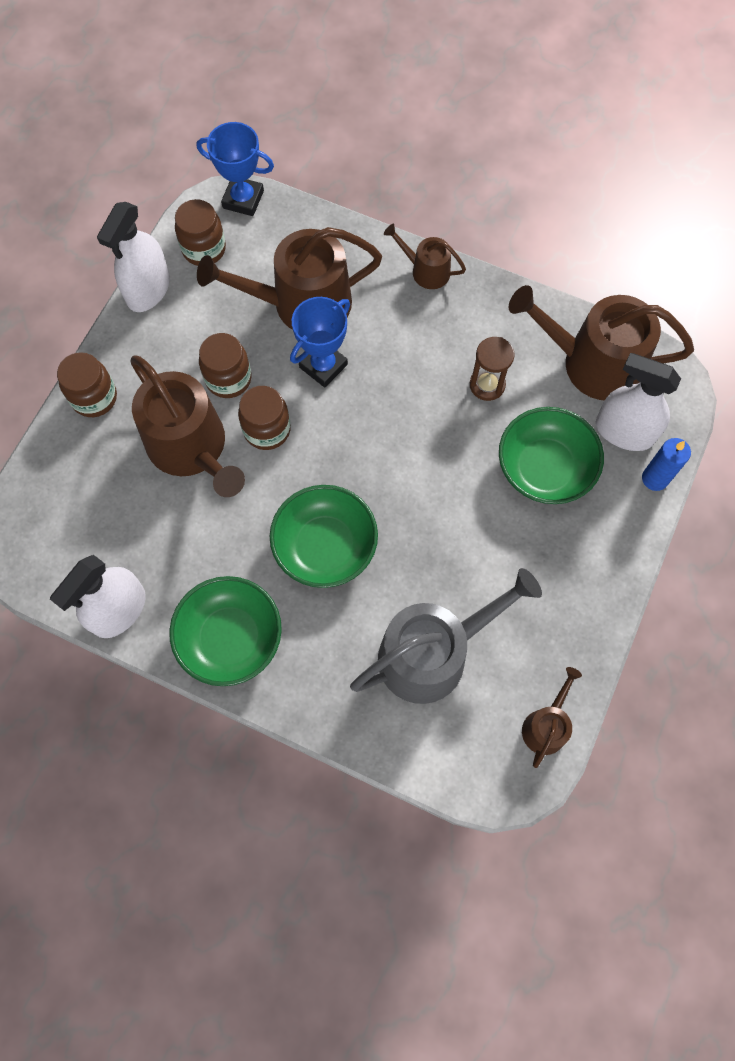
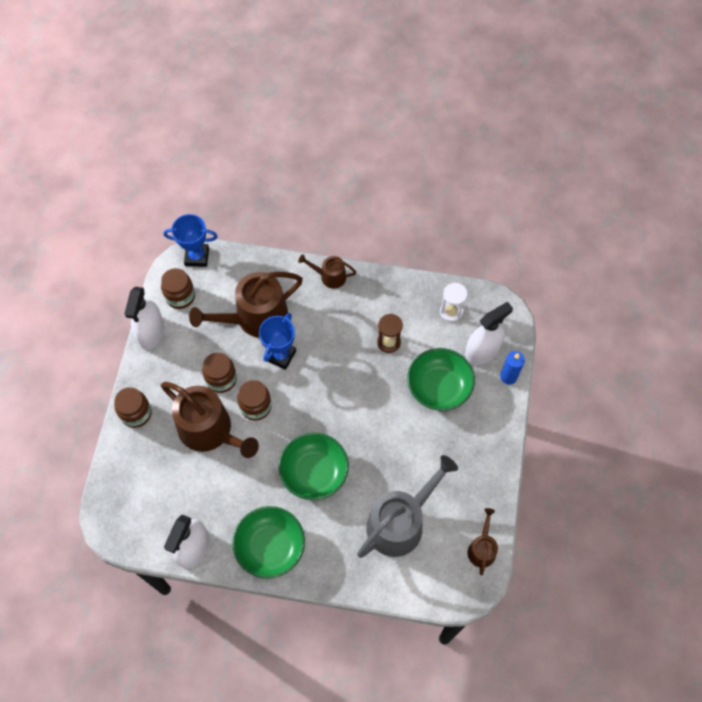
camera: 15 degrees left, 5 degrees down
brown watering can [509,285,694,400] -> white hourglass [440,283,468,322]
white spray bottle [596,353,681,451] -> white spray bottle turned 135 degrees clockwise [465,302,513,365]

